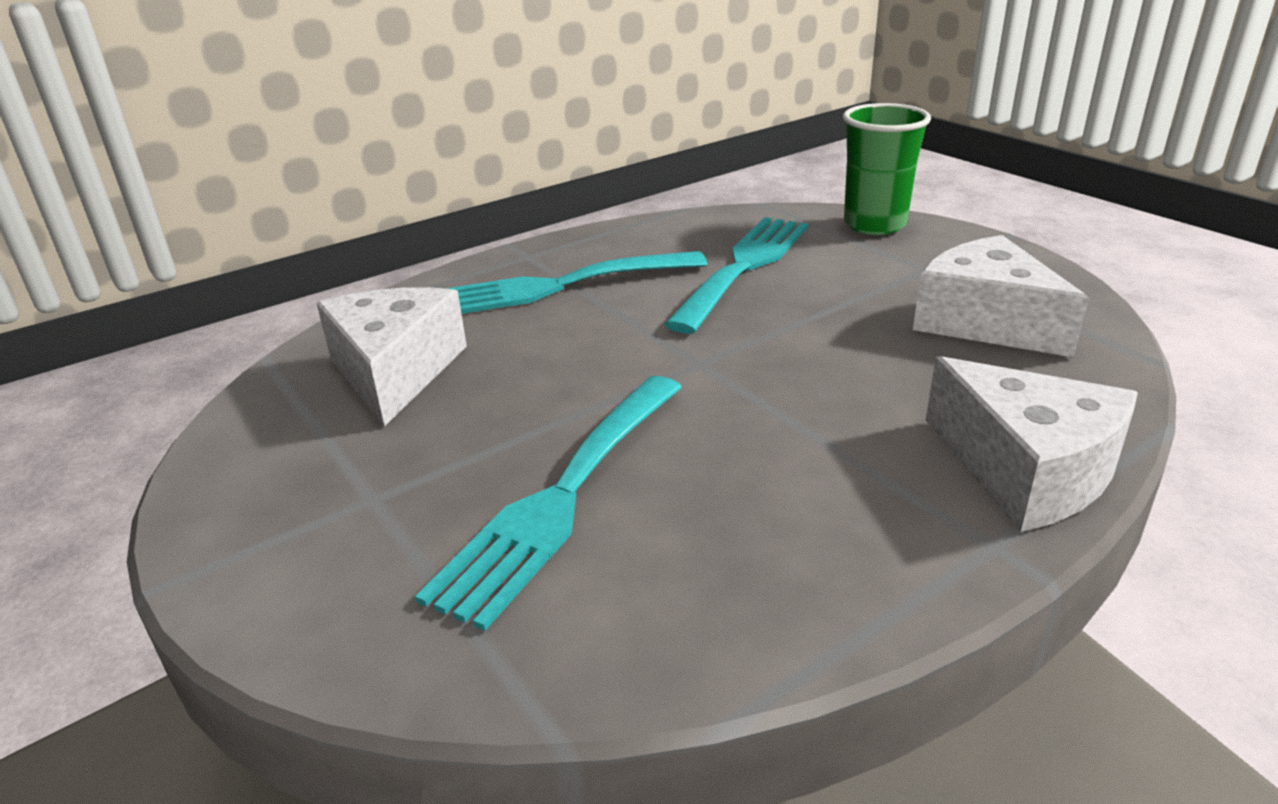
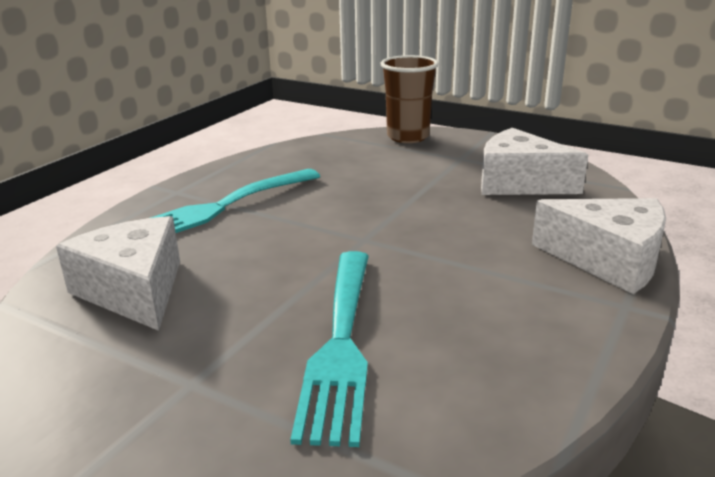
camera: 25 degrees left, 5 degrees down
turquoise fork [664,217,808,334] -> none
green cup [843,103,931,235] -> brown cup [380,55,439,143]

